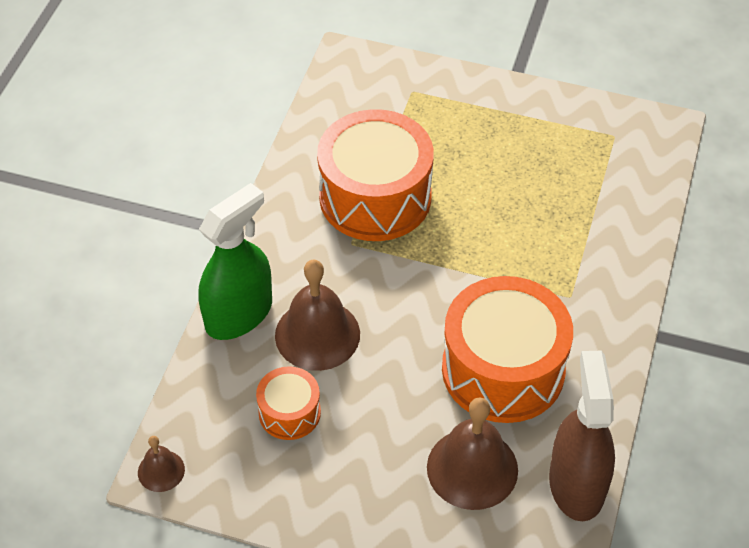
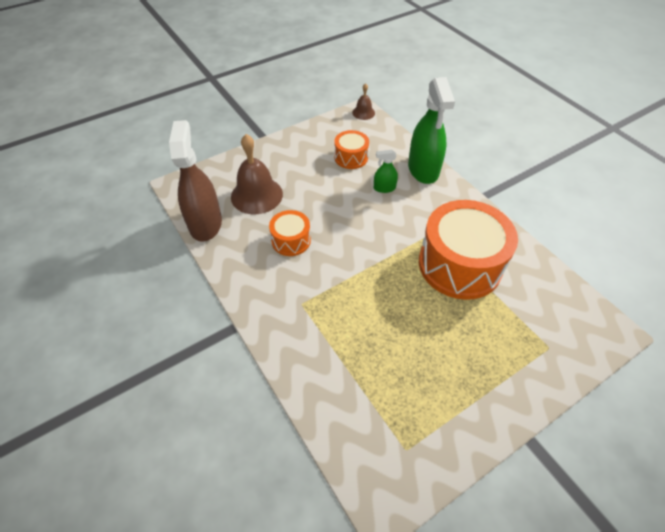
camera: 130 degrees right, 0 degrees up
brown bell [275,259,360,371] -> green spray bottle [374,150,398,193]
orange drum [442,276,573,423] -> orange drum [269,210,311,256], size x0.49
brown spray bottle [549,351,615,521] -> brown spray bottle turned 135 degrees counterclockwise [169,120,222,242]

